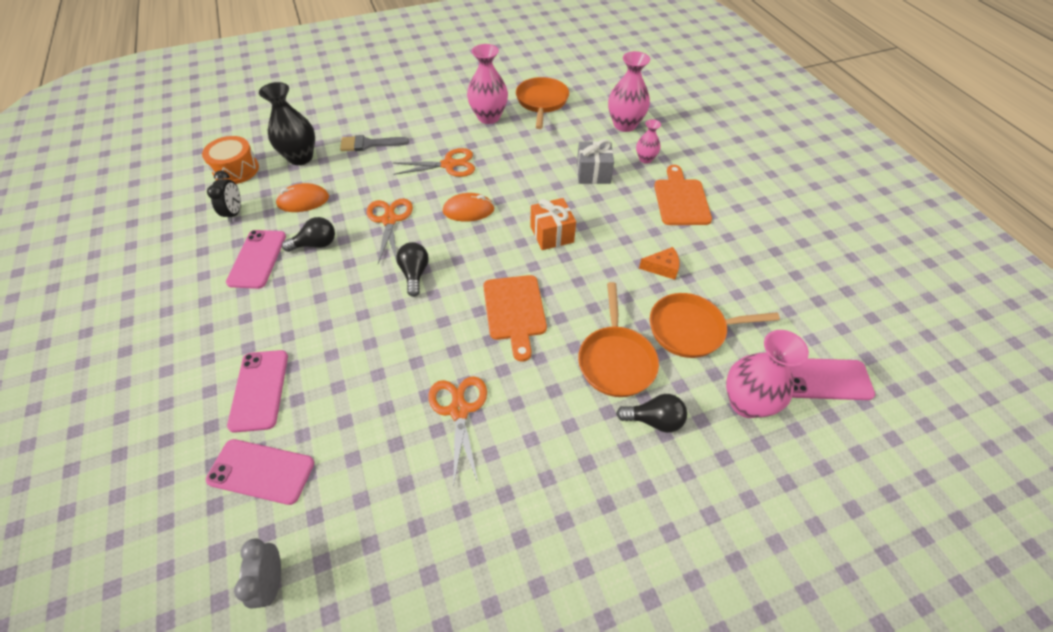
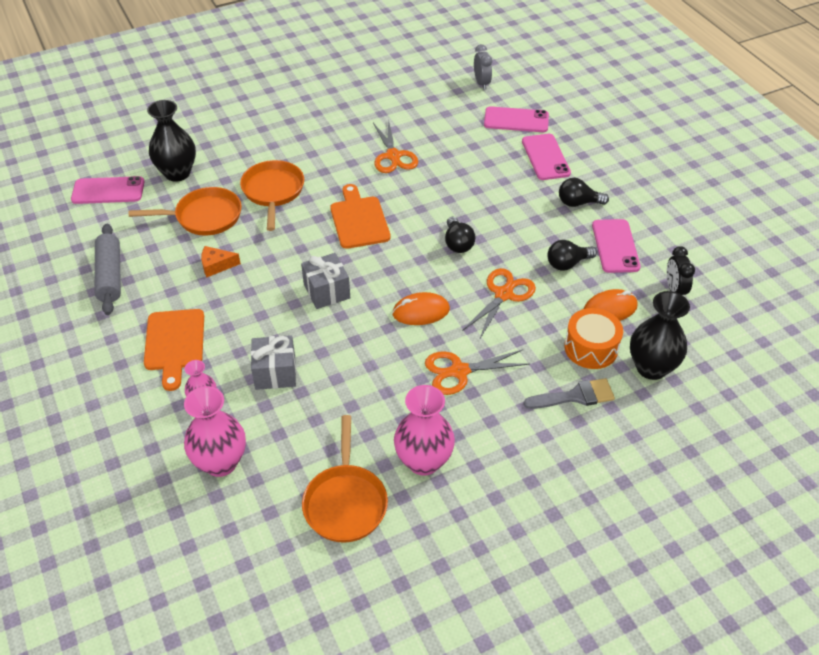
camera: 175 degrees right, 5 degrees down
orange drum [202,136,259,184] -> orange drum moved to [564,308,623,369]
orange scissors [366,199,413,264] -> orange scissors turned 135 degrees counterclockwise [462,268,536,340]
orange gift [530,198,576,250] -> grey gift [301,253,350,309]
black light bulb [616,394,687,433] -> black light bulb moved to [559,178,609,207]
pink vase [726,330,809,418] -> black vase [147,100,196,182]
none -> grey rolling pin [95,224,121,315]

